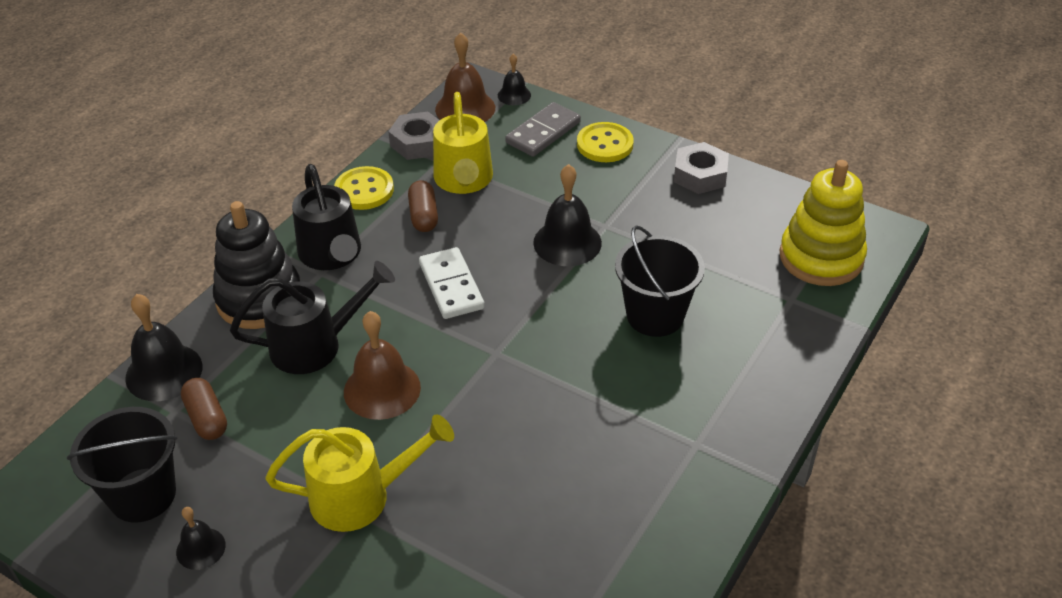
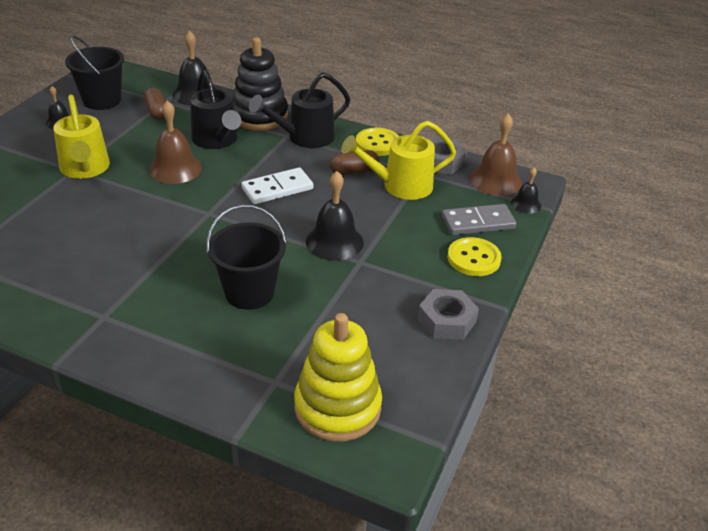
camera: 80 degrees right, 5 degrees down
brown capsule [181,378,227,440] -> brown capsule turned 75 degrees counterclockwise [144,88,166,120]
grey domino [505,102,581,157] -> grey domino turned 45 degrees counterclockwise [442,204,517,235]

